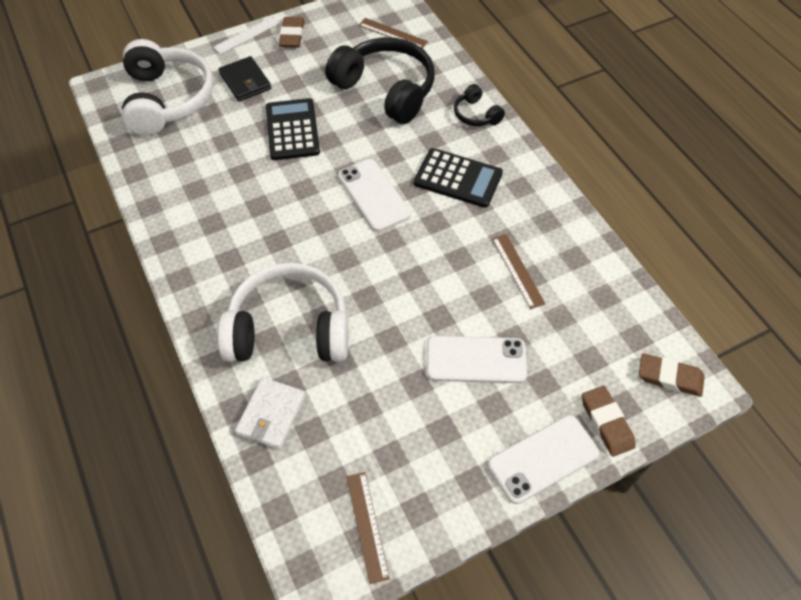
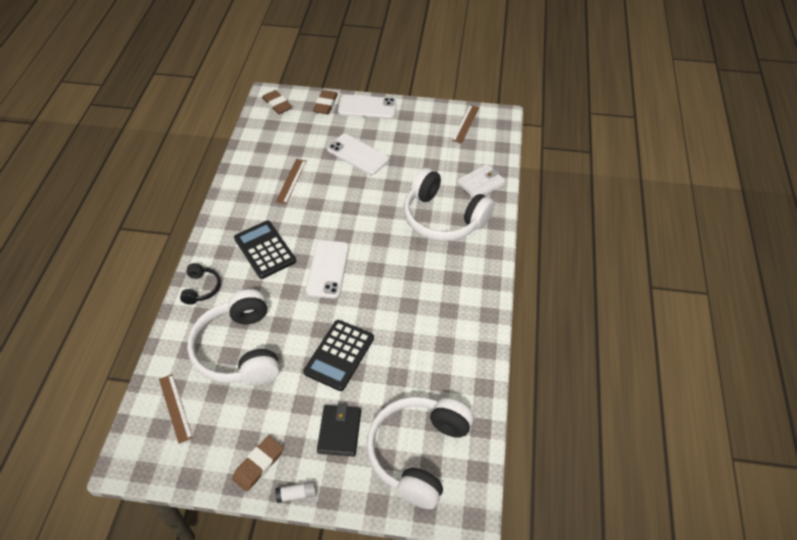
camera: 145 degrees left, 5 degrees down
white ruler [213,16,281,54] -> white glue stick [275,481,317,503]
black headphones [325,37,435,124] -> white headphones [187,289,280,385]

